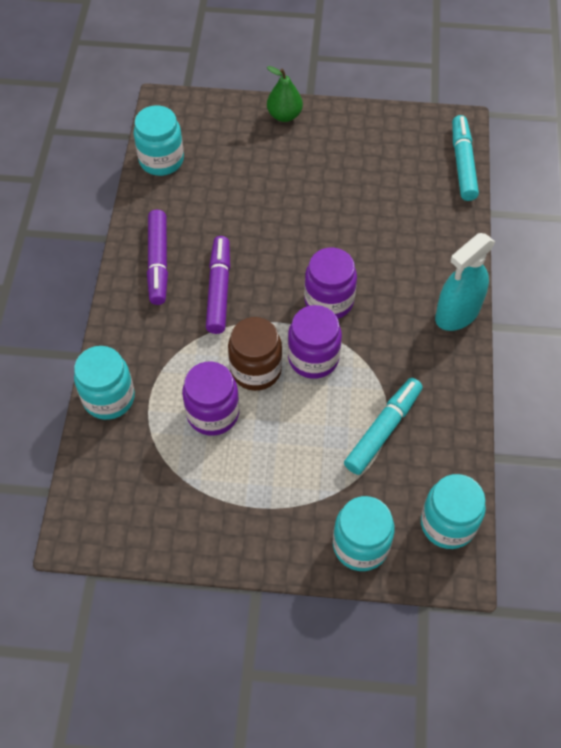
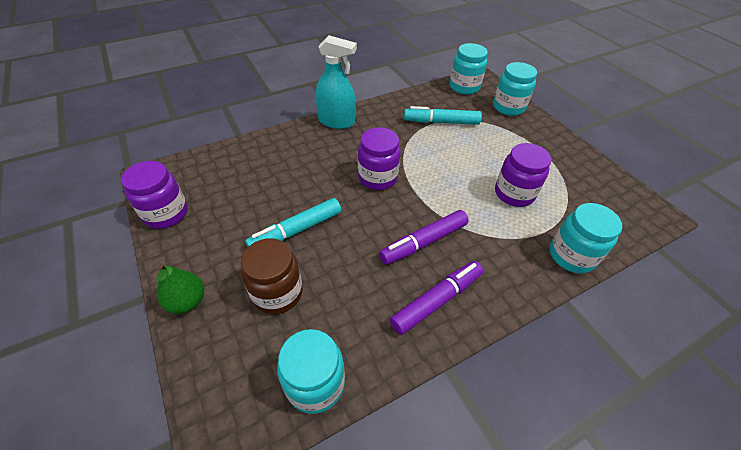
camera: 125 degrees left, 10 degrees down
brown jar [228,317,282,391] -> brown jar moved to [241,238,303,314]
purple jar [288,305,342,379] -> purple jar moved to [121,161,188,229]
turquoise marker [452,115,479,201] -> turquoise marker moved to [245,198,341,247]

